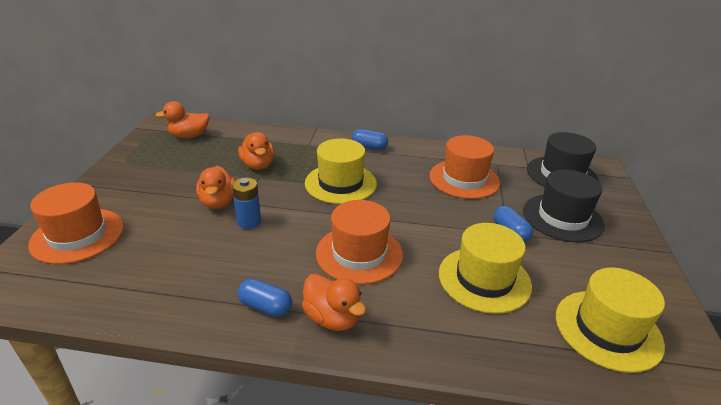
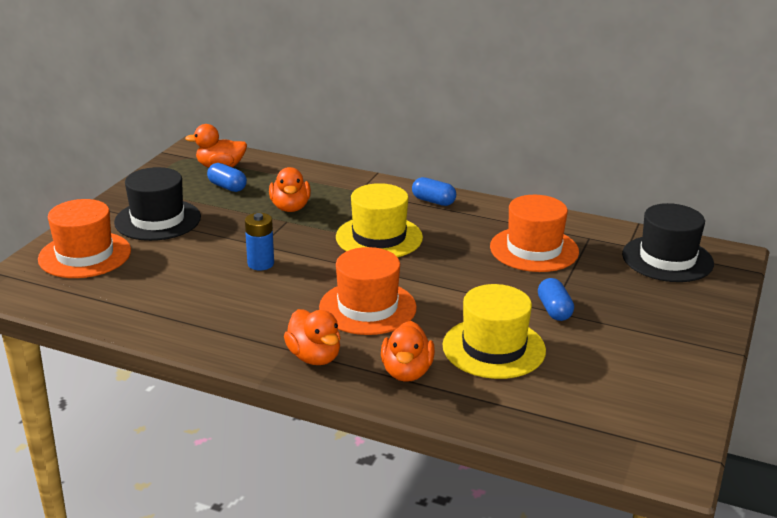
camera: 15 degrees right, 5 degrees down
orange duck [196,166,235,209] -> orange duck moved to [381,321,435,382]
blue capsule [238,278,292,317] -> blue capsule moved to [207,163,247,192]
black hat [523,169,605,242] -> black hat moved to [114,167,201,241]
yellow hat [556,267,665,373] -> none

